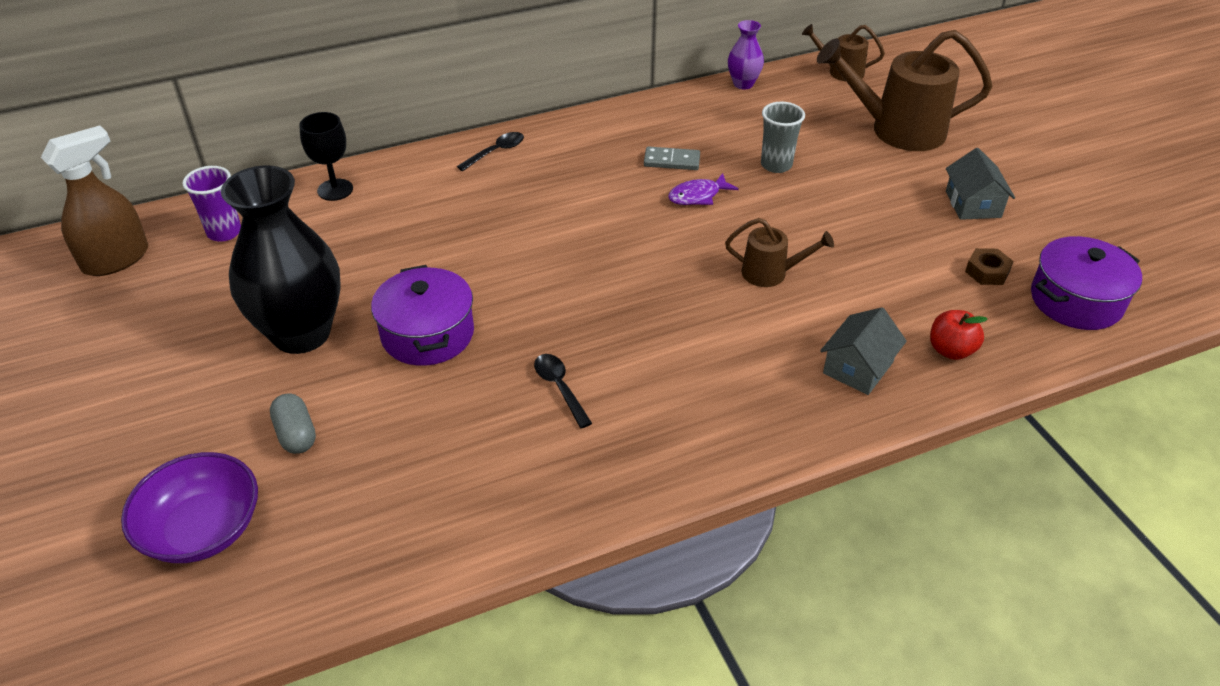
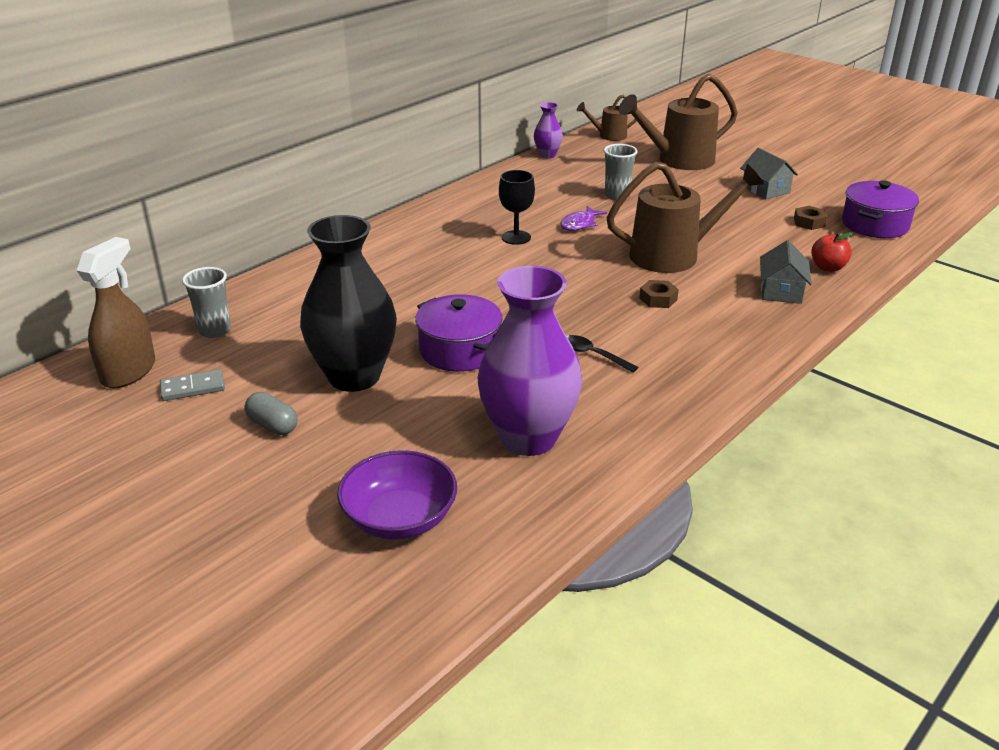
camera: 25 degrees left, 10 degrees down
purple cup [182,166,241,242] -> grey cup [182,267,231,338]
grey capsule [270,393,316,454] -> grey capsule moved to [244,392,298,435]
black goblet [299,112,353,201] -> black goblet moved to [499,170,535,245]
black spoon [457,132,524,171] -> none
grey domino [644,147,700,170] -> grey domino moved to [160,369,225,401]
brown watering can [725,218,834,287] -> brown watering can [606,162,764,273], size x1.93
none -> purple vase [477,266,582,456]
none -> brown nut [639,280,679,308]

